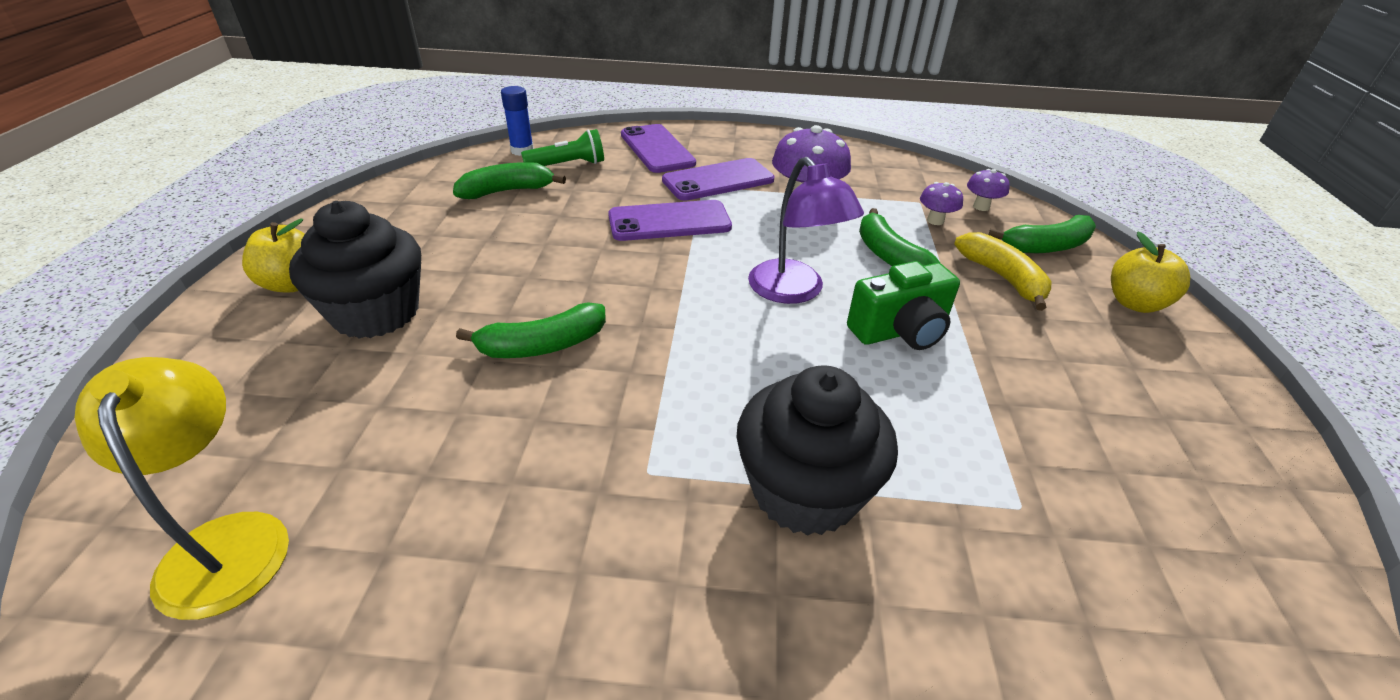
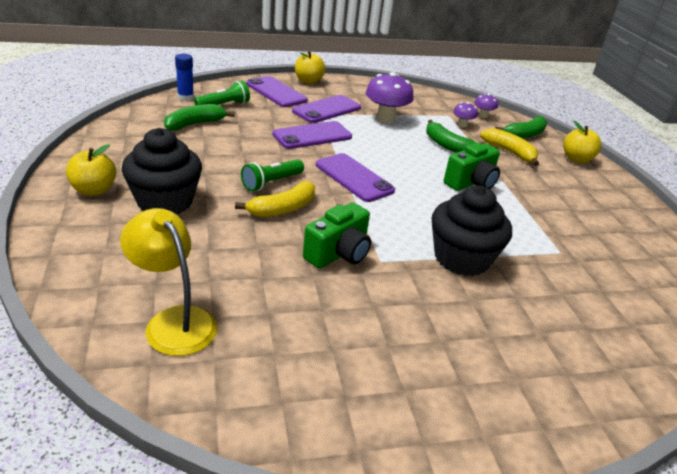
camera: 20 degrees left, 5 degrees down
green banana [456,302,606,358] -> yellow banana [235,181,315,217]
purple lamp [748,157,864,304] -> none
none -> green flashlight [241,159,304,191]
none -> yellow apple [295,51,326,84]
none -> green camera [303,202,371,269]
none -> purple phone [316,153,395,202]

